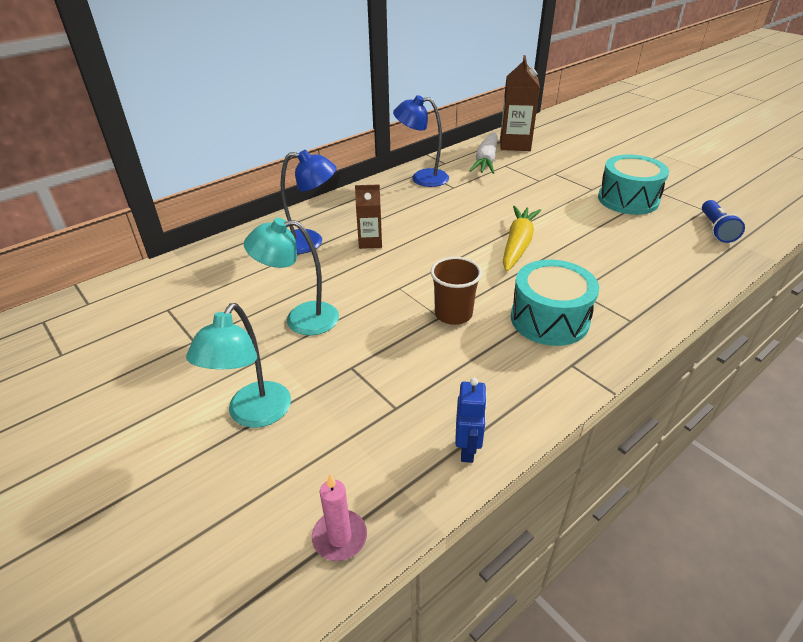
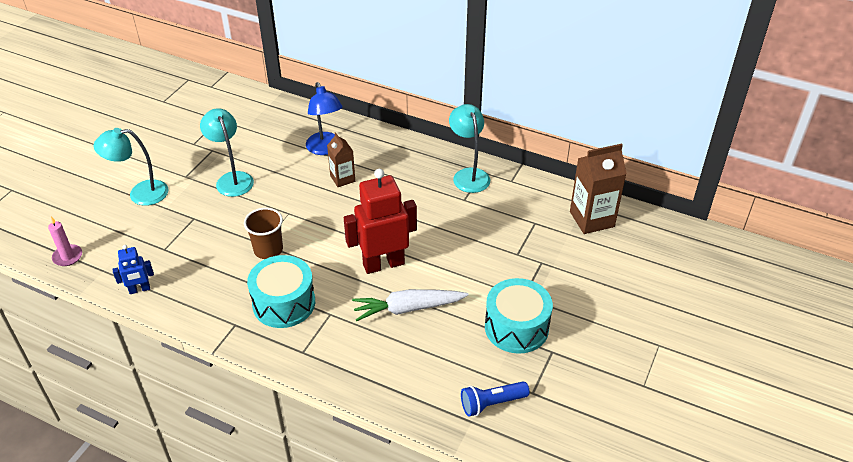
camera: 65 degrees right, 5 degrees up
blue lamp [393,95,449,187] -> turquoise lamp [449,104,490,193]
white carrot [469,132,498,174] -> white carrot moved to [352,289,469,321]
yellow carrot [503,206,541,272] -> red robot [344,169,417,274]

